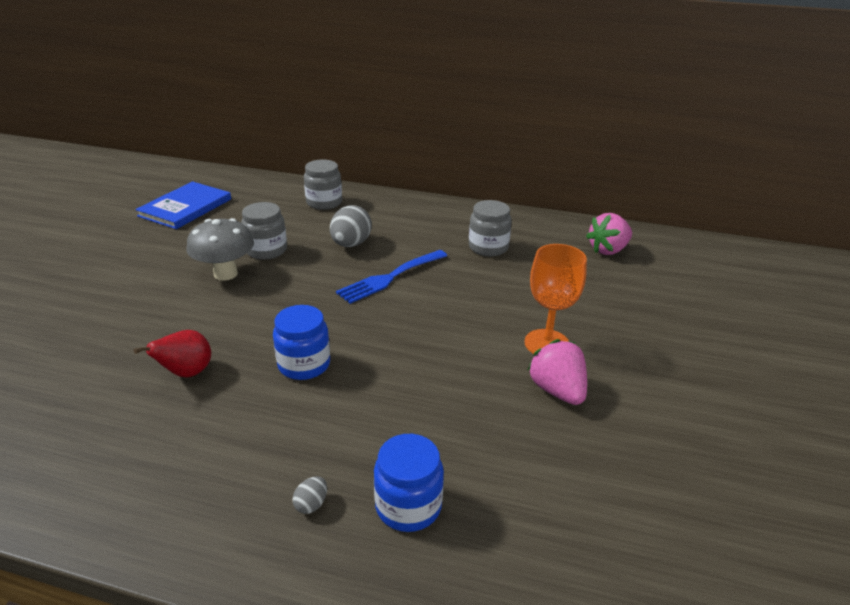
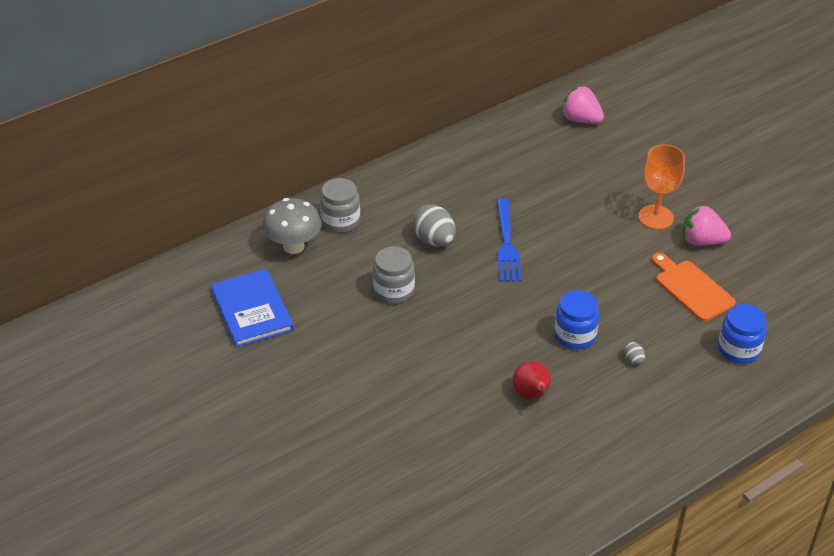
camera: 50 degrees left, 10 degrees up
grey mushroom [186,218,254,281] -> grey mushroom moved to [263,198,321,254]
grey egg [292,476,327,514] -> grey egg moved to [624,342,645,365]
grey jar [469,200,512,256] -> none
pink strawberry [586,213,632,255] -> pink strawberry turned 120 degrees clockwise [561,85,604,123]
none -> orange cutting board [652,253,736,321]

